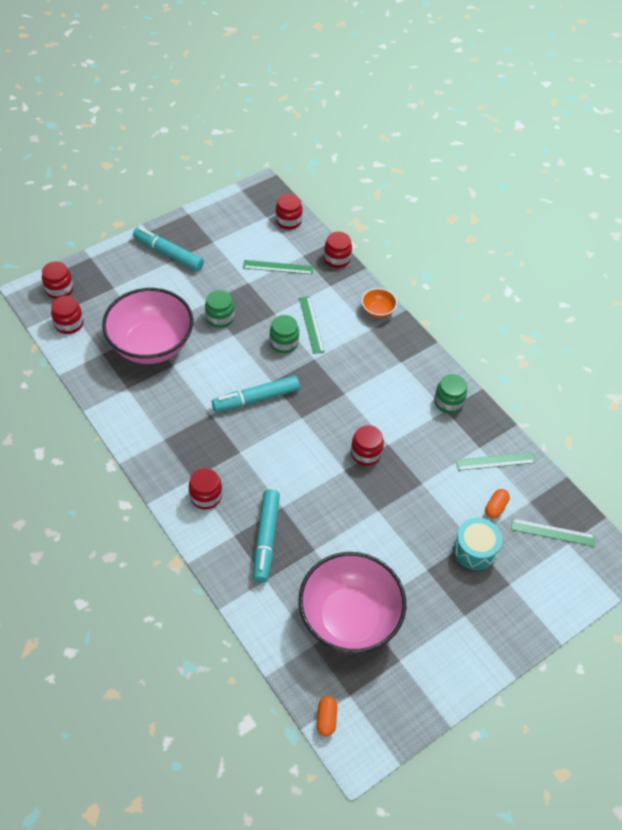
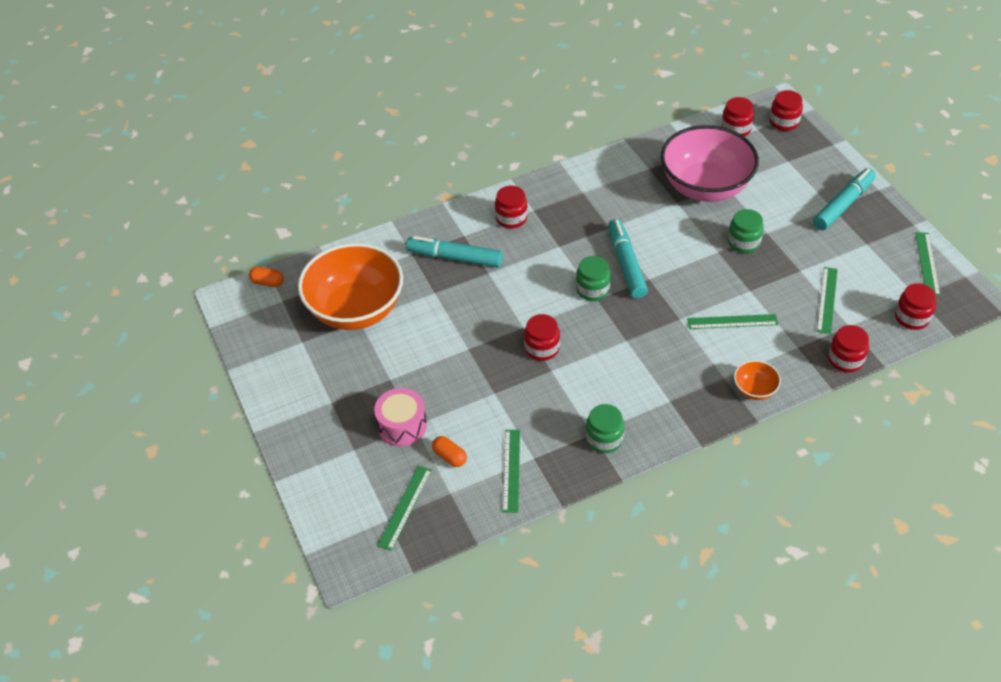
camera: 105 degrees right, 5 degrees down
green jar [270,315,299,353] -> green jar moved to [576,256,611,301]
pink bowl [299,552,407,653] -> orange bowl [298,243,403,330]
turquoise drum [453,518,502,570] -> pink drum [374,388,427,446]
none -> green ruler [915,232,940,296]

